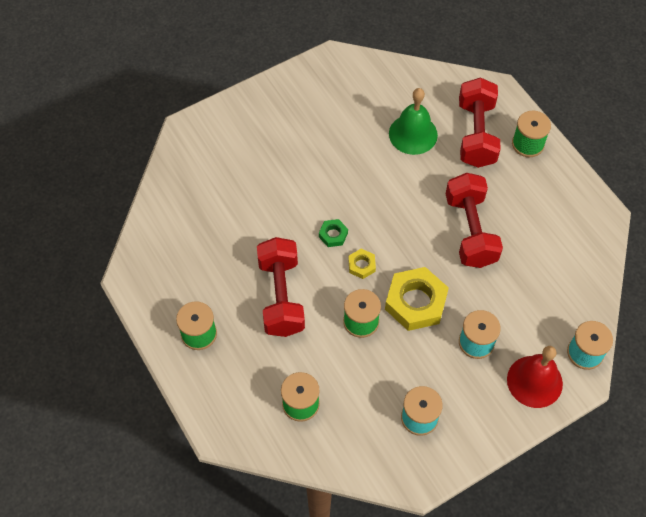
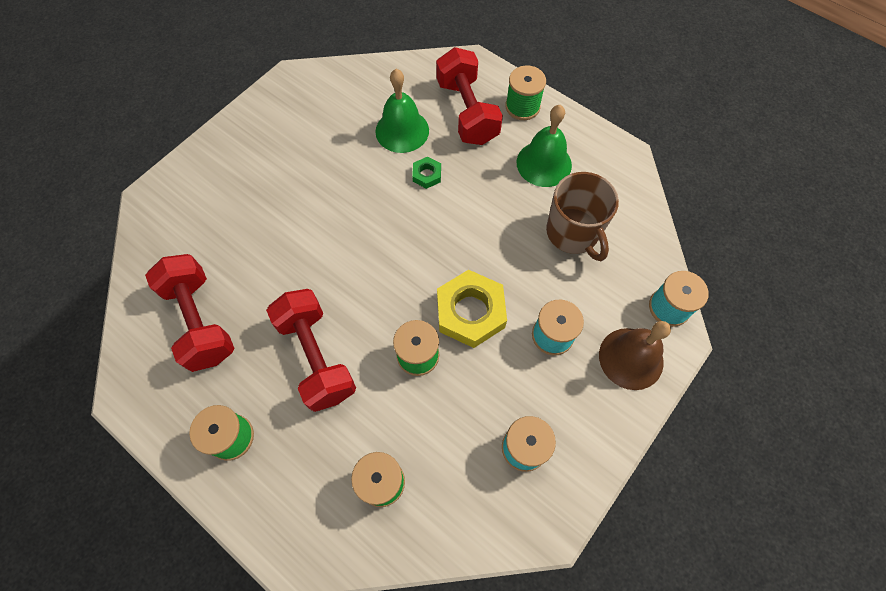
camera: 20 degrees left, 5 degrees up
green nut [319,219,348,247] -> green nut moved to [412,157,441,189]
yellow nut [348,249,376,279] -> none
red dumbbell [446,173,503,268] -> red dumbbell moved to [145,254,234,372]
red bell [507,346,563,408] -> brown bell [599,321,671,390]
none -> green bell [517,105,572,187]
none -> brown mug [546,172,619,261]

